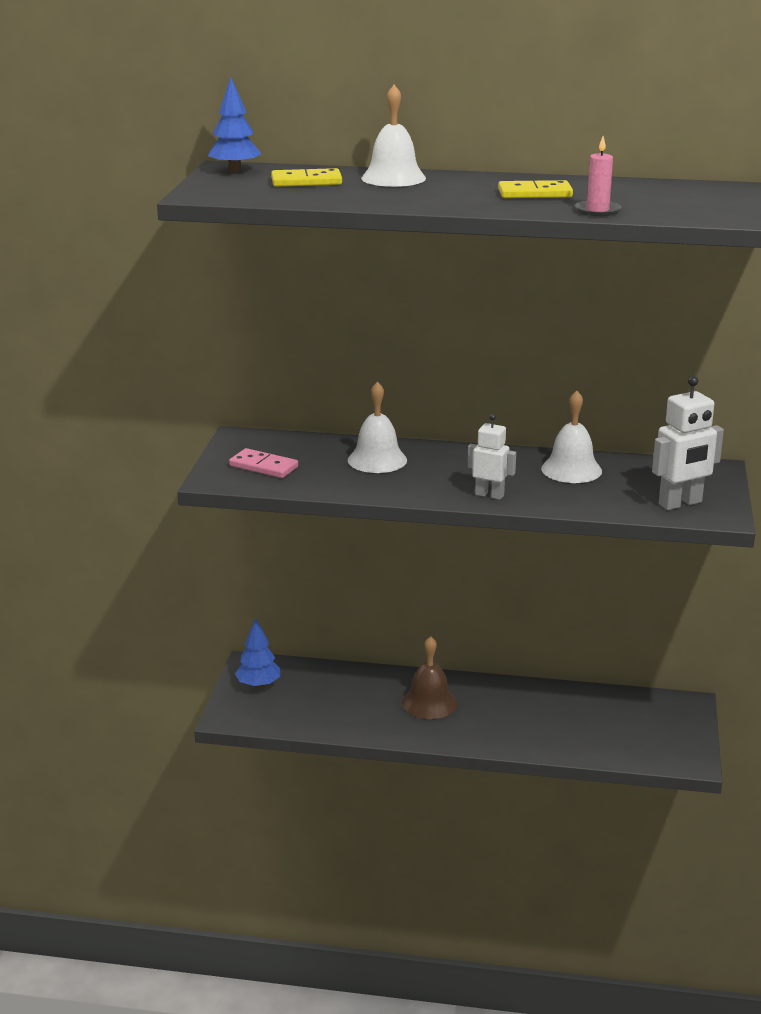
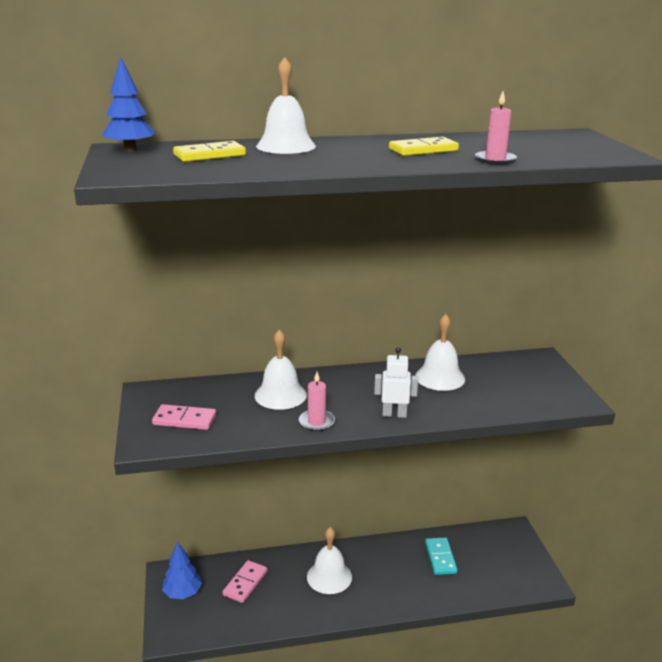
camera: 20 degrees left, 0 degrees up
brown bell [402,636,457,719] -> white bell [307,527,352,594]
white robot [652,376,724,510] -> none
none -> pink domino [223,560,267,603]
none -> pink candle [299,372,335,431]
none -> turquoise domino [425,537,457,575]

